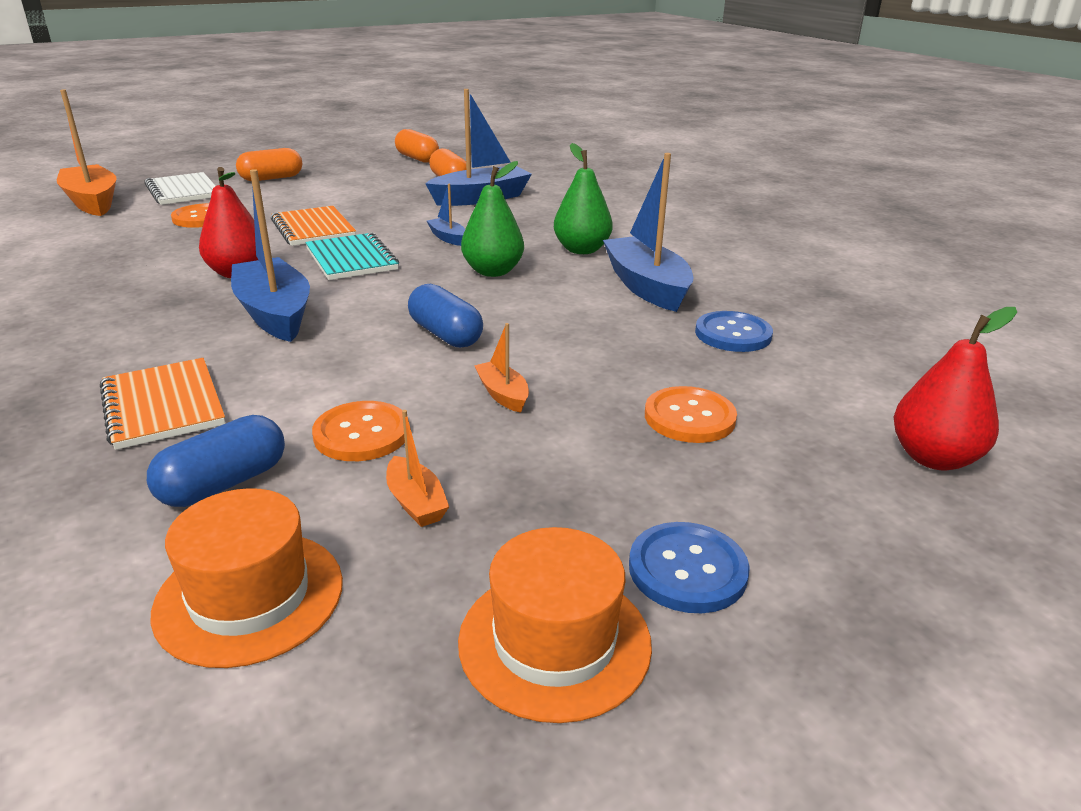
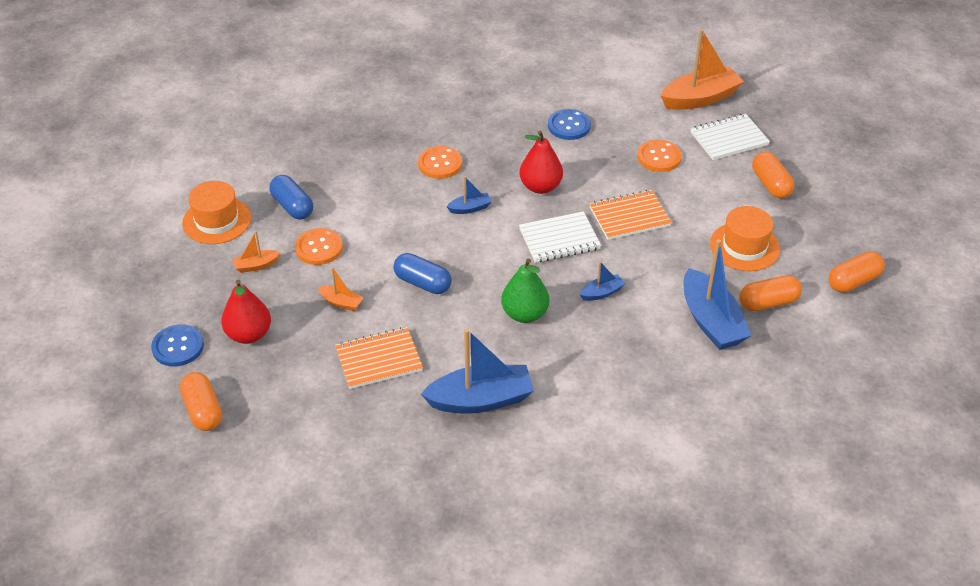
camera: 100 degrees right, 15 degrees up
orange notebook [100,358,226,450] -> orange notebook moved to [335,327,423,389]
blue boat [231,169,310,342] -> blue boat [447,176,492,214], size x0.47
turquoise notebook [305,233,399,280] -> white notebook [519,211,601,263]
blue capsule [408,284,483,348] -> blue capsule turned 60 degrees clockwise [393,253,452,294]
orange hat [458,527,652,723] -> orange hat moved to [710,206,780,271]
orange boat [474,323,529,413] -> orange boat turned 45 degrees clockwise [318,267,363,311]
green pear [554,143,613,254] -> none
orange button [645,386,737,443] -> orange button moved to [418,146,462,179]
blue button [695,311,773,352] -> blue button moved to [548,109,591,140]
red pear [894,307,1017,470] -> red pear moved to [221,279,271,344]
none -> orange capsule [180,372,222,431]

